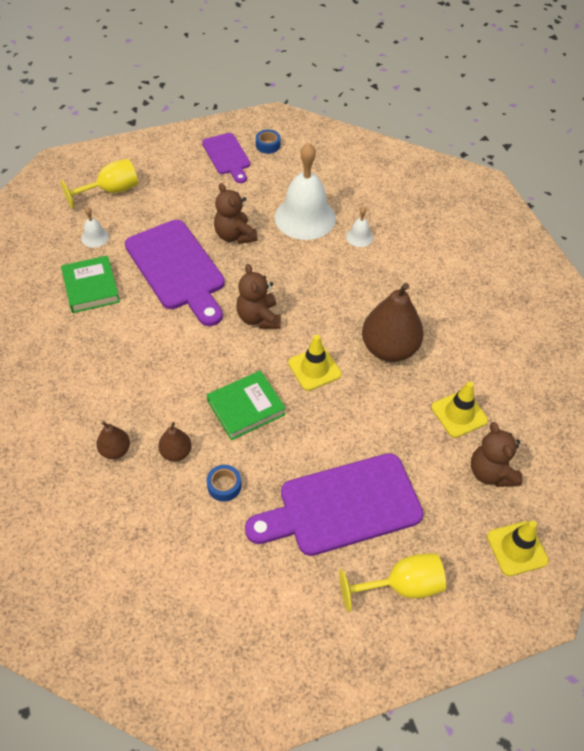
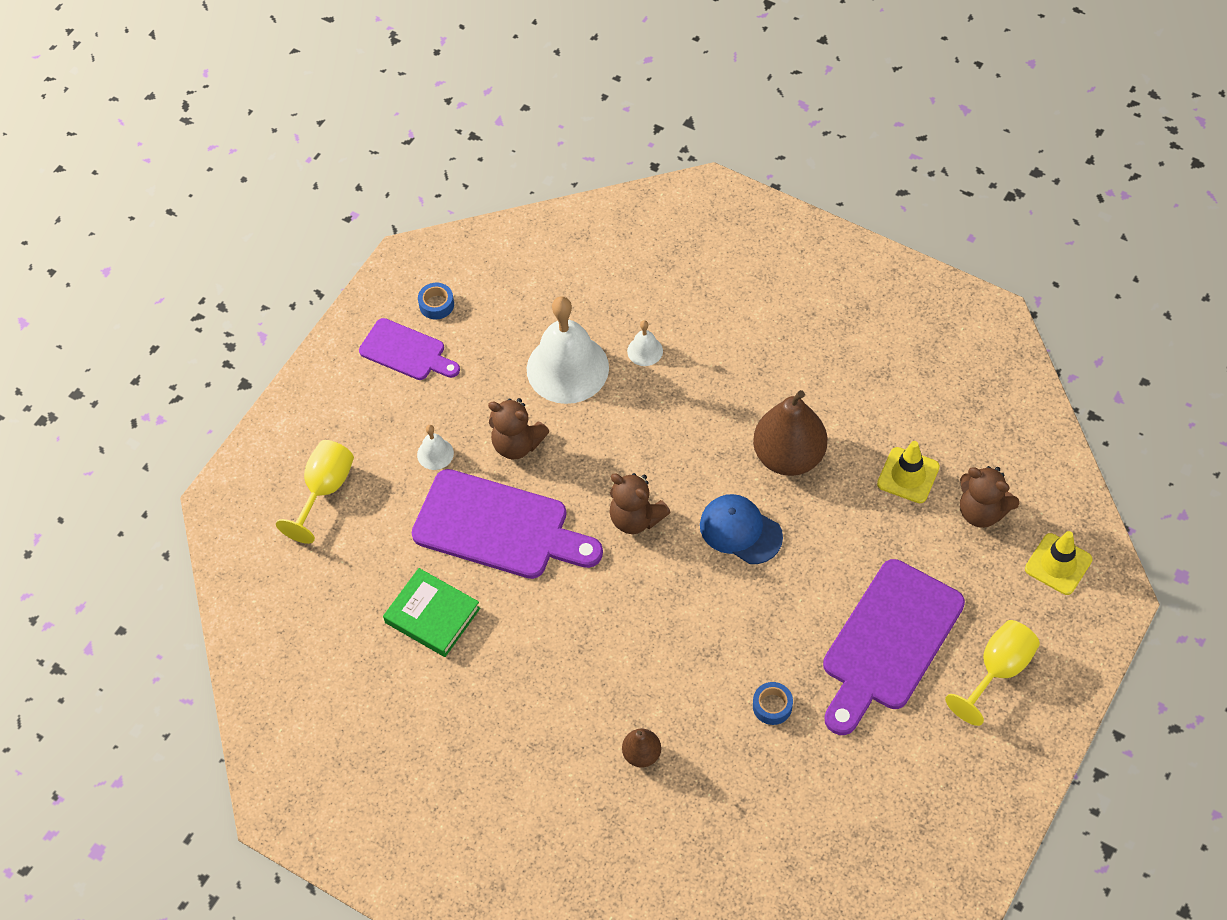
camera: 35 degrees left, 5 degrees up
white bell [81,207,109,248] -> white bell moved to [417,425,454,470]
brown pear [158,422,192,462] -> none
green book [207,370,286,440] -> none
yellow traffic cone [288,335,341,391] -> blue cap [700,494,783,564]

